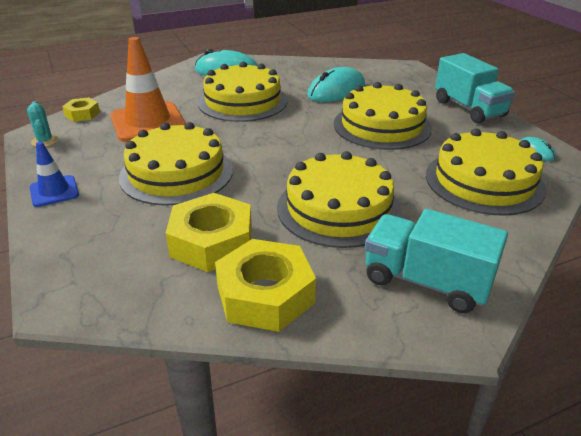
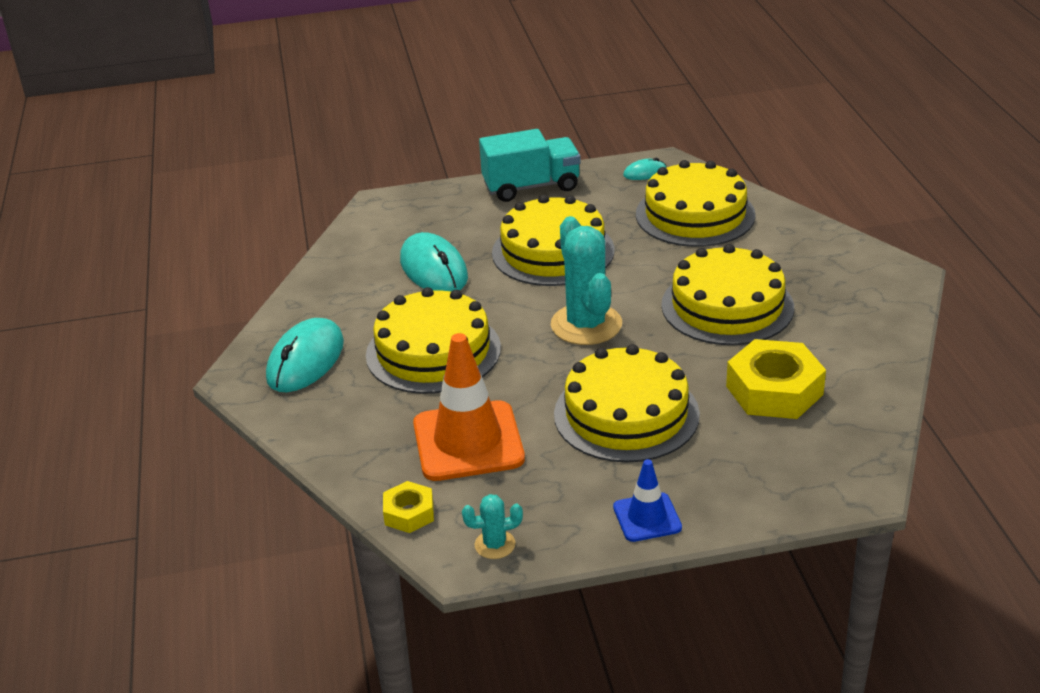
camera: 75 degrees left, 0 degrees up
yellow nut [215,239,316,332] -> none
turquoise truck [365,209,508,313] -> none
none -> turquoise cactus [551,216,622,345]

